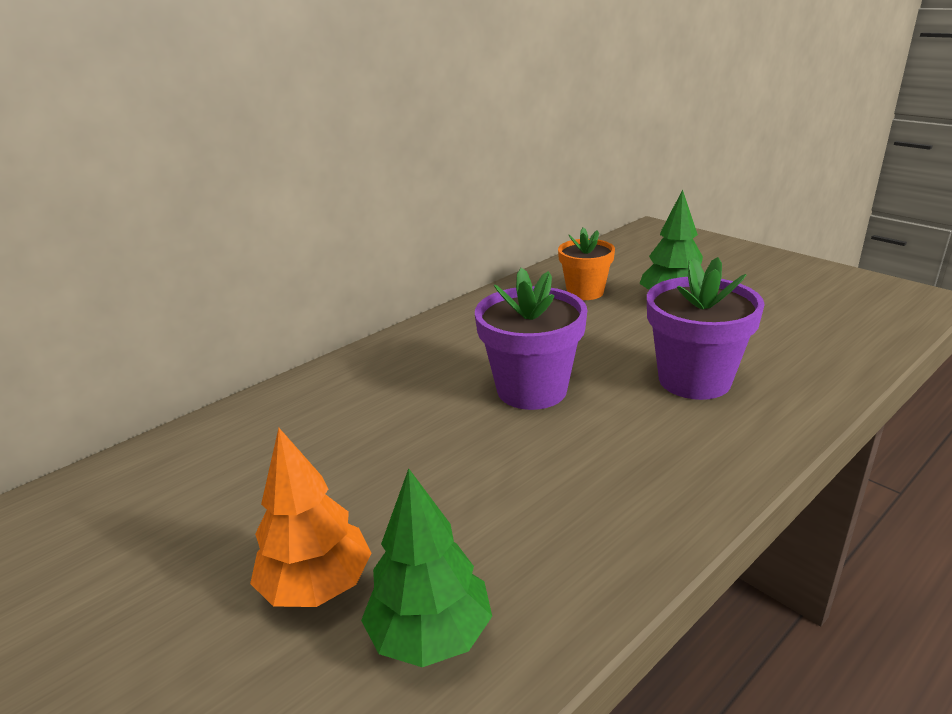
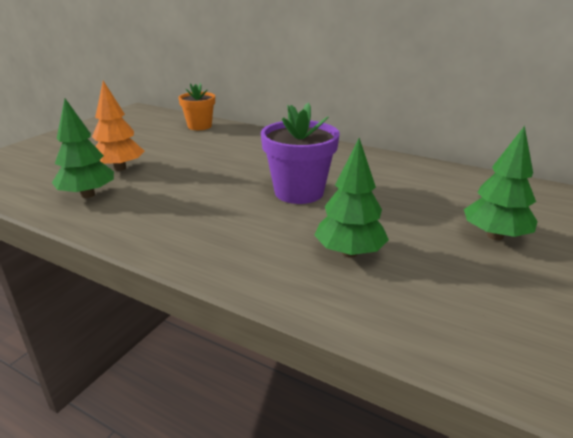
camera: 70 degrees right, 0 degrees up
orange flower pot [558,227,615,300] -> orange flower pot moved to [178,83,215,130]
purple flower pot [647,257,765,400] -> green tree [314,138,389,258]

